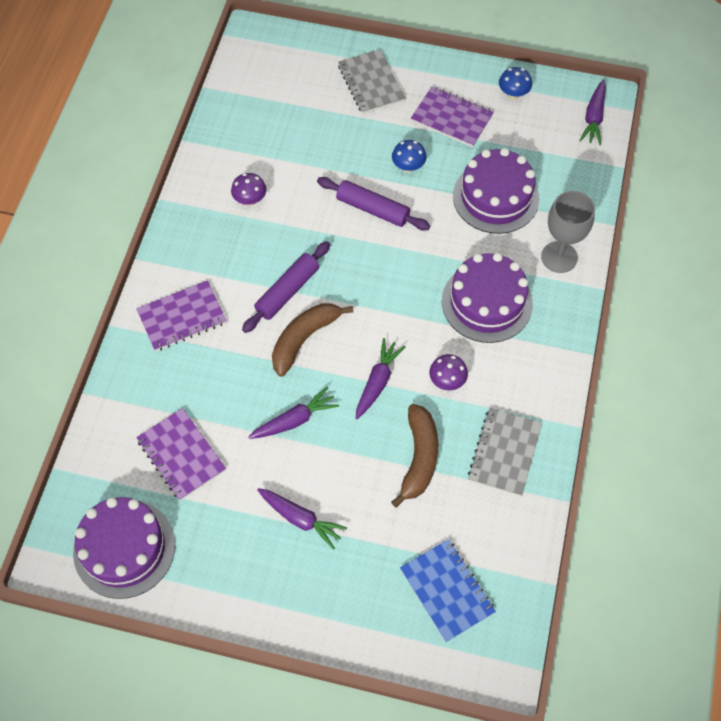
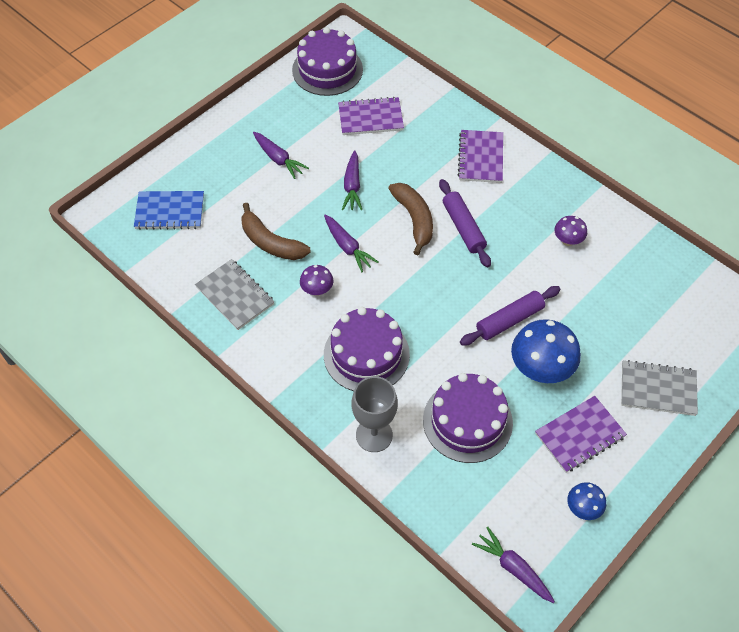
camera: 120 degrees right, 5 degrees down
purple carrot [257,488,347,550] -> purple carrot turned 105 degrees counterclockwise [253,132,309,179]
blue mushroom [392,140,427,173] -> blue mushroom [511,319,581,383], size x1.91

